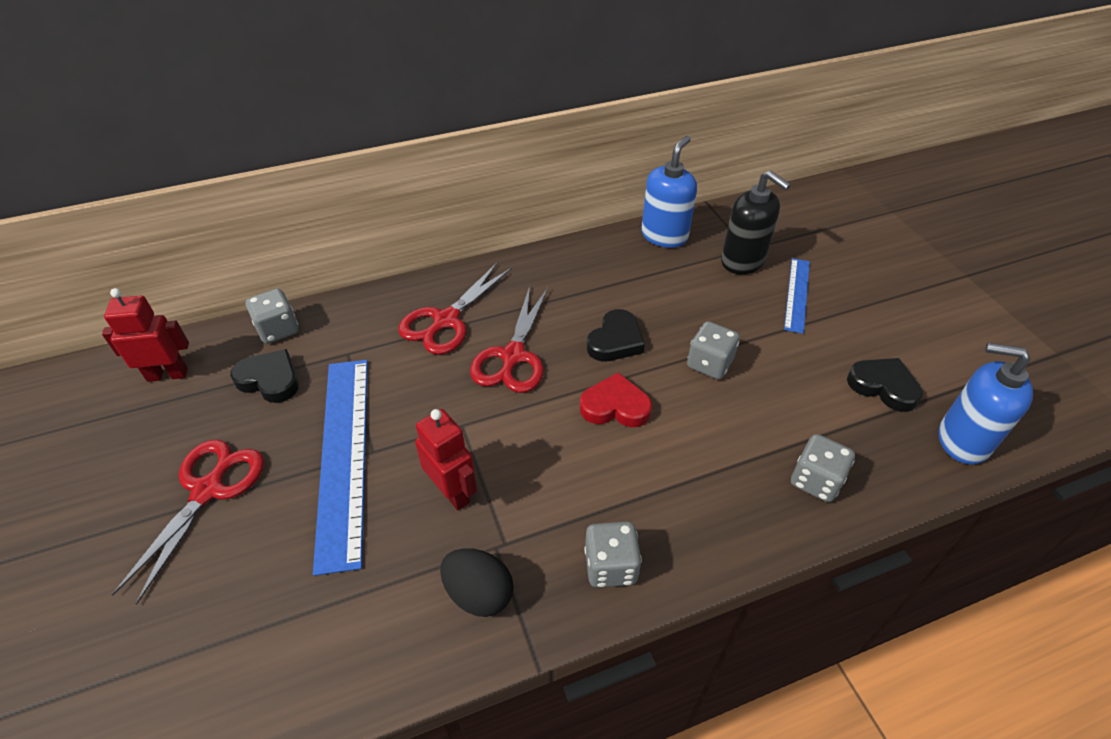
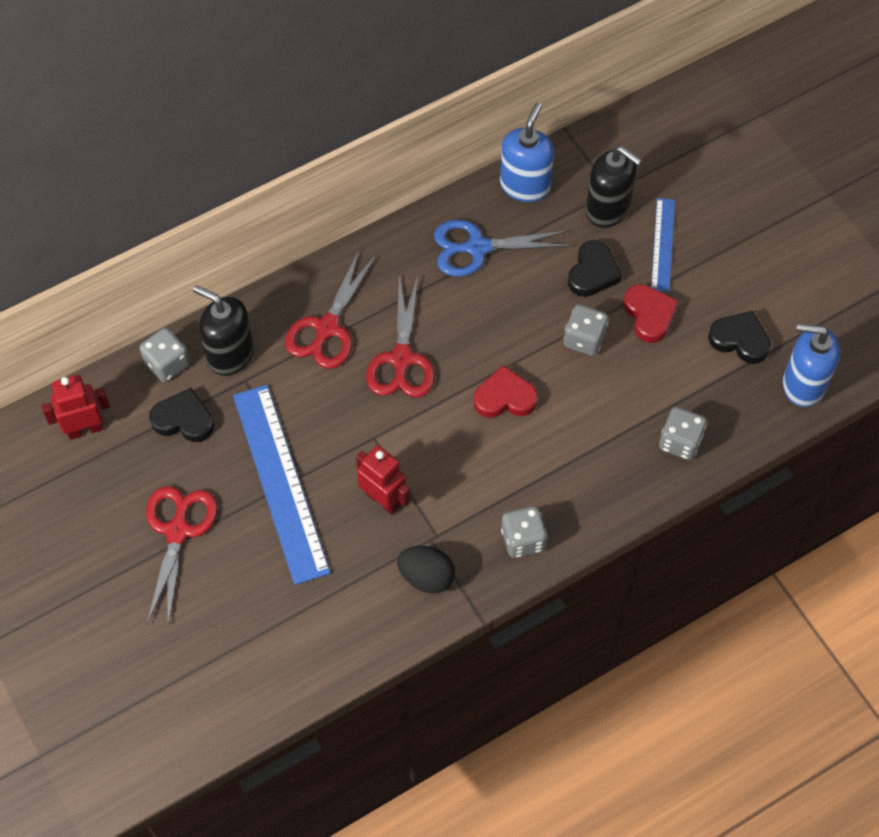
camera: 10 degrees left, 15 degrees up
black heart [587,309,645,361] -> black heart moved to [568,240,622,297]
none -> black soap dispenser [193,285,254,376]
none -> blue scissors [434,220,572,277]
none -> red heart [623,284,678,343]

